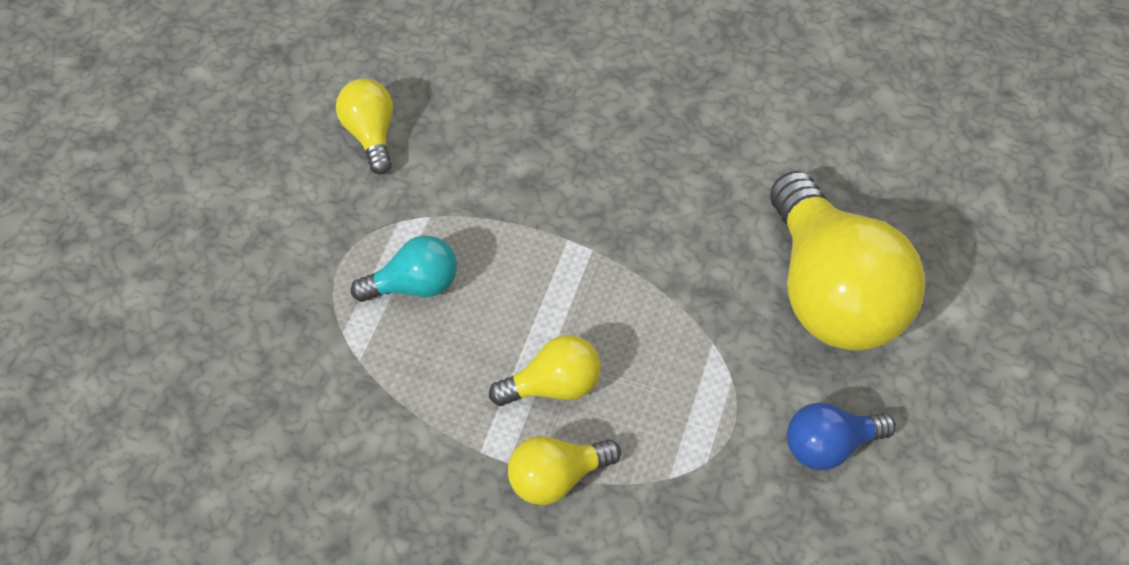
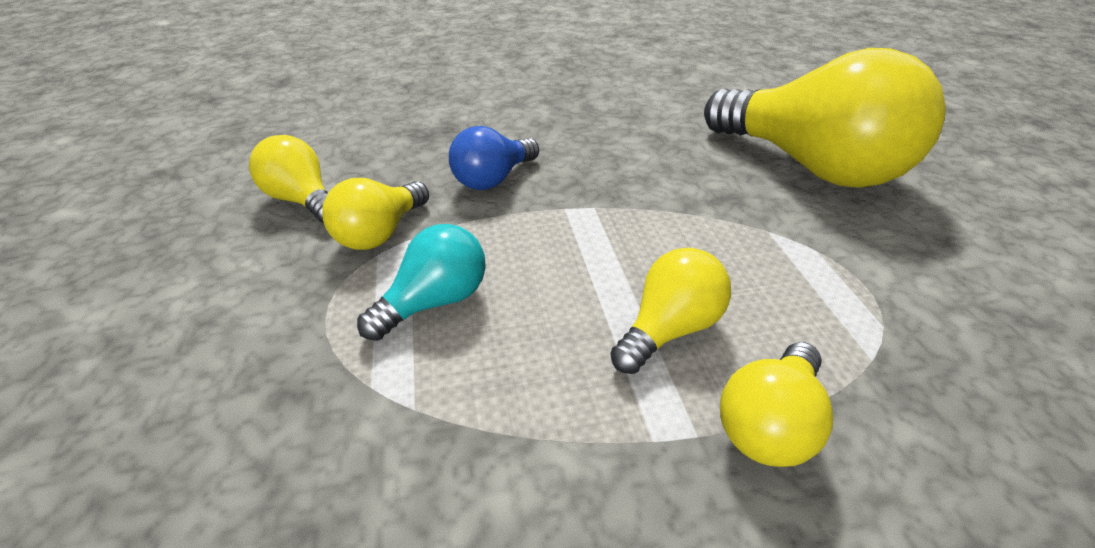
camera: 30 degrees left, 15 degrees down
blue light bulb [787,403,896,470] -> blue light bulb moved to [449,126,539,190]
none -> yellow light bulb [322,178,429,250]

